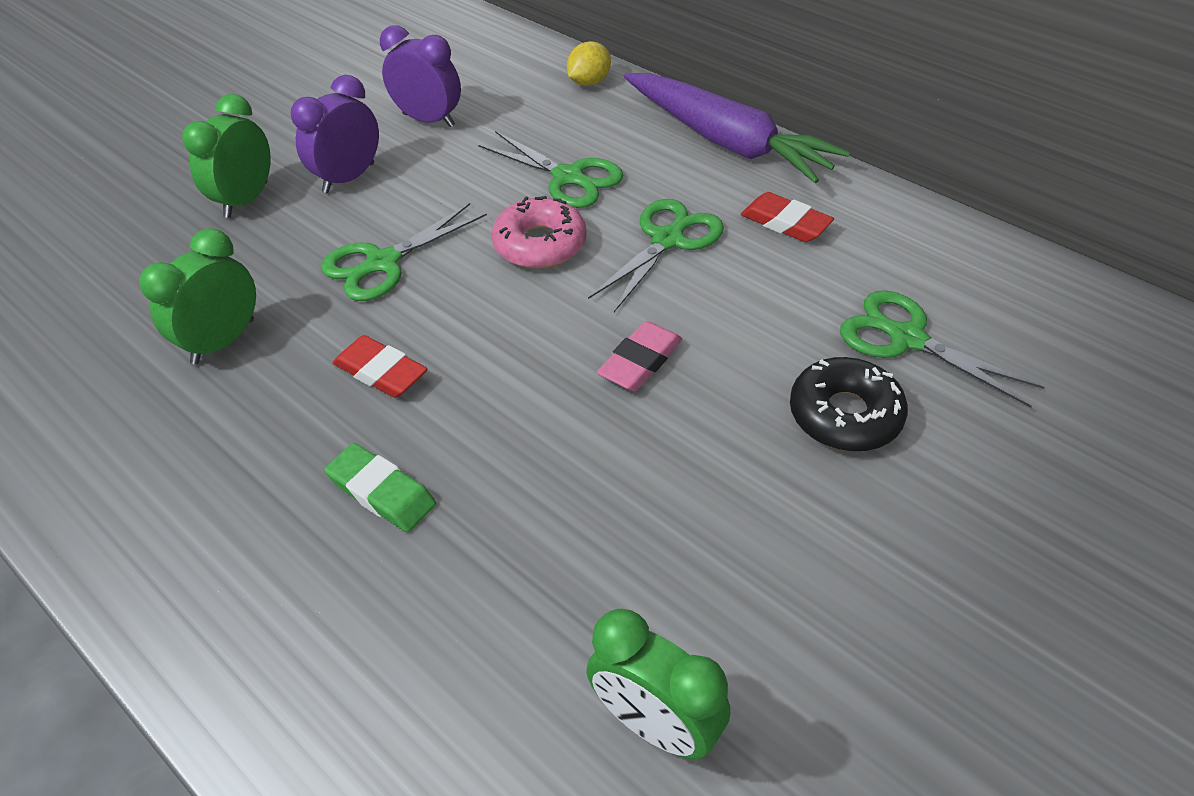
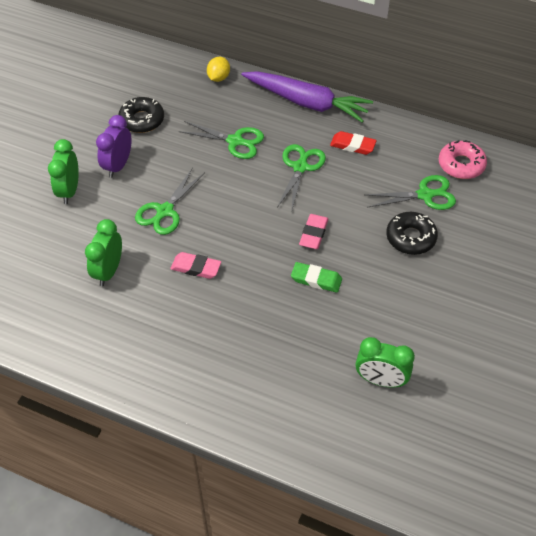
camera: 20 degrees left, 5 degrees up
green eraser [324,443,436,532] -> green eraser moved to [291,262,342,293]
red eraser [333,335,427,398] -> pink eraser [170,252,221,279]
purple clock [380,25,461,127] -> black donut [118,97,164,133]
pink donut [491,196,587,269] -> pink donut moved to [439,140,487,179]
green scissors [840,290,1045,407] -> green scissors turned 150 degrees clockwise [365,175,456,210]

